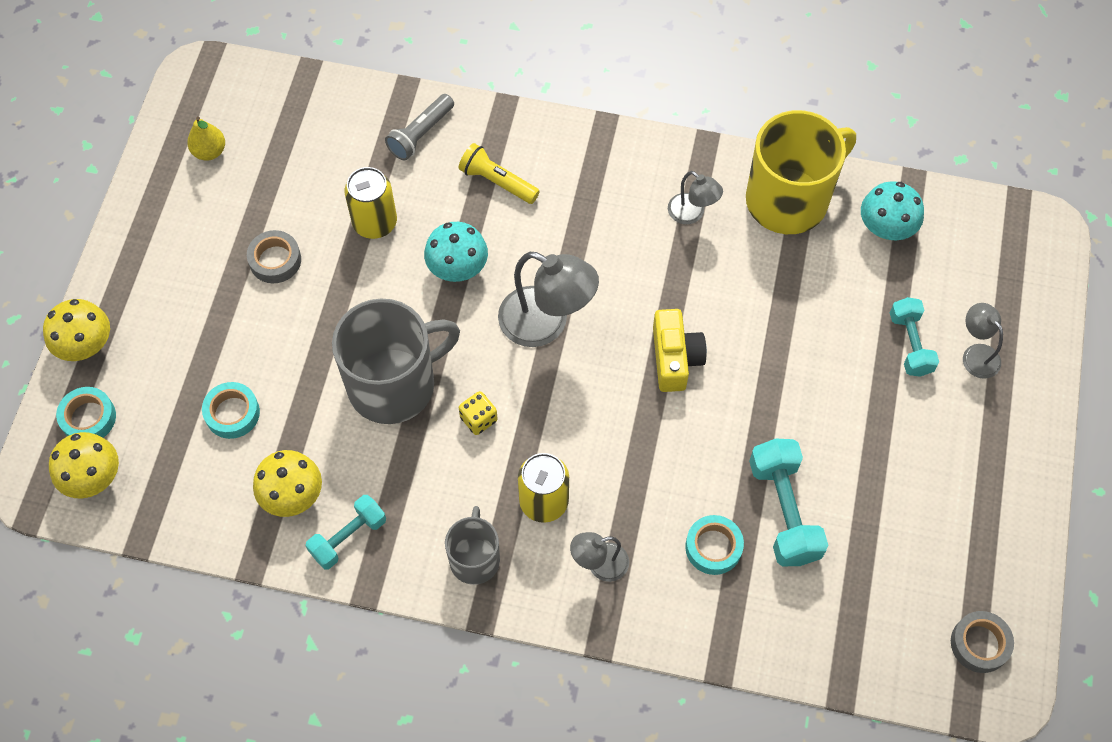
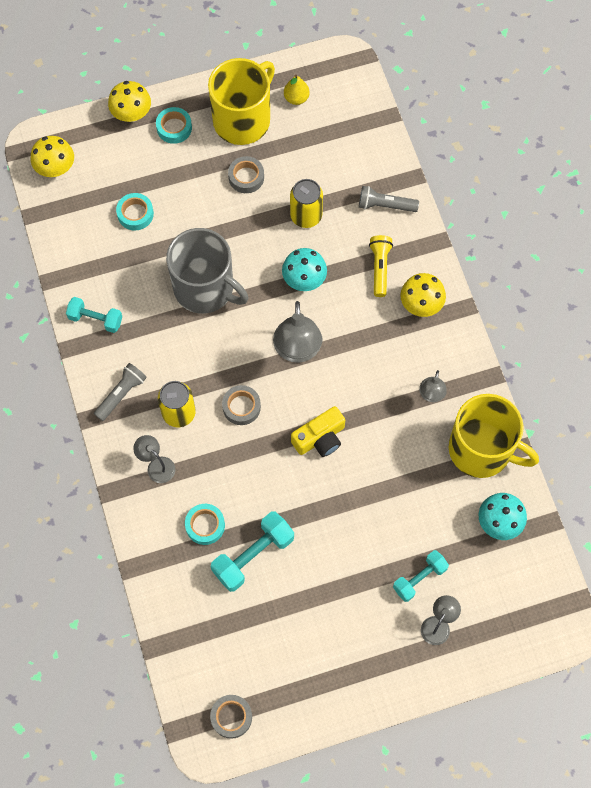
camera: 60 degrees right, 5 degrees up
turquoise tape [56,387,116,438] -> turquoise tape moved to [156,107,192,144]
yellow mushroom [253,450,322,517] -> yellow mushroom moved to [400,273,446,317]
grey mug [445,506,500,585] -> grey flashlight [94,363,147,421]
yellow dice [459,391,498,435] -> none
none -> yellow mug [208,58,275,145]
none -> grey tape [222,385,261,425]

